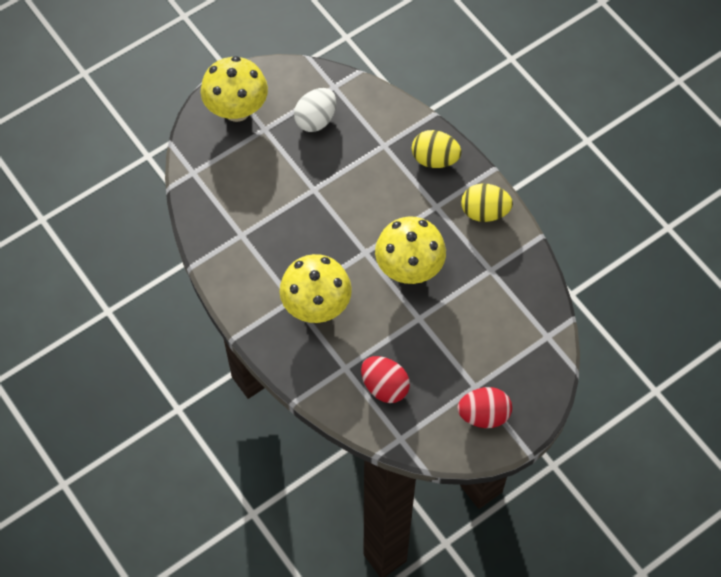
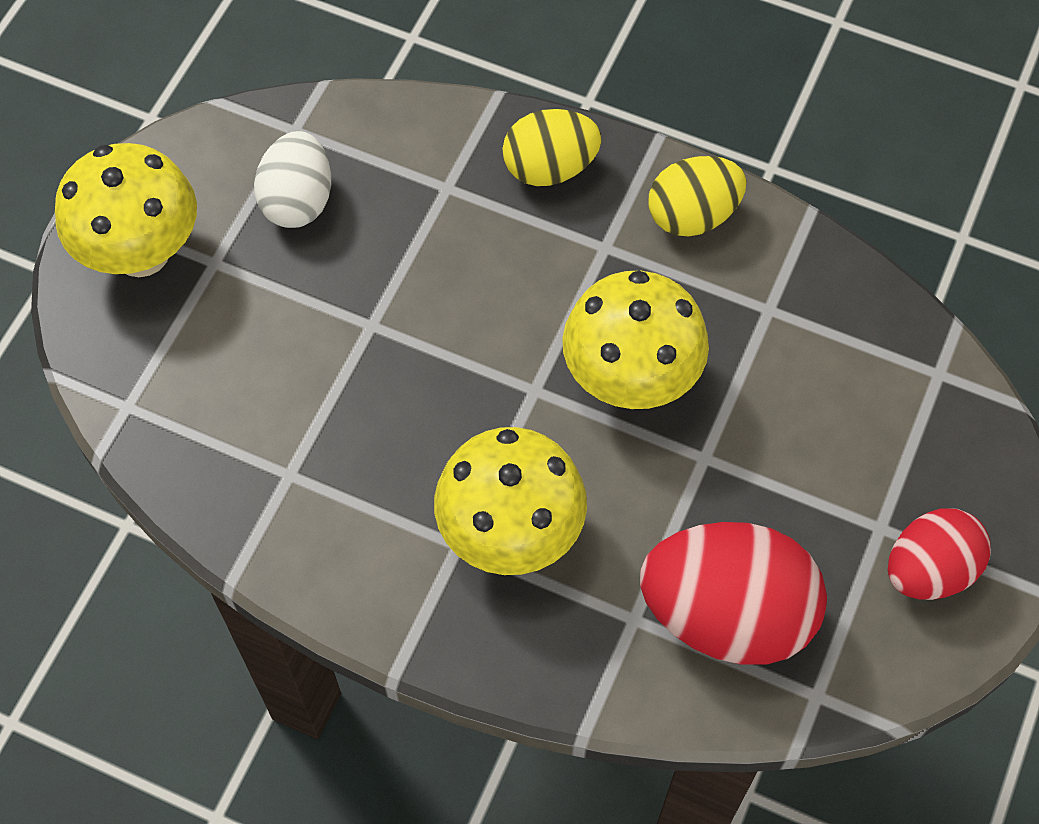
camera: 30 degrees left, 0 degrees up
red egg [361,356,410,403] -> red egg [640,522,827,665], size x1.62

